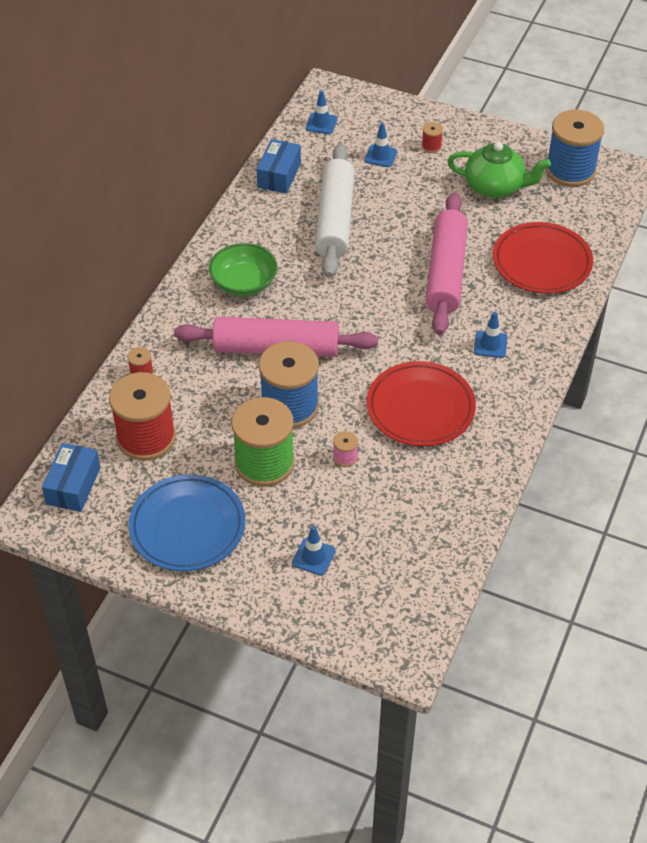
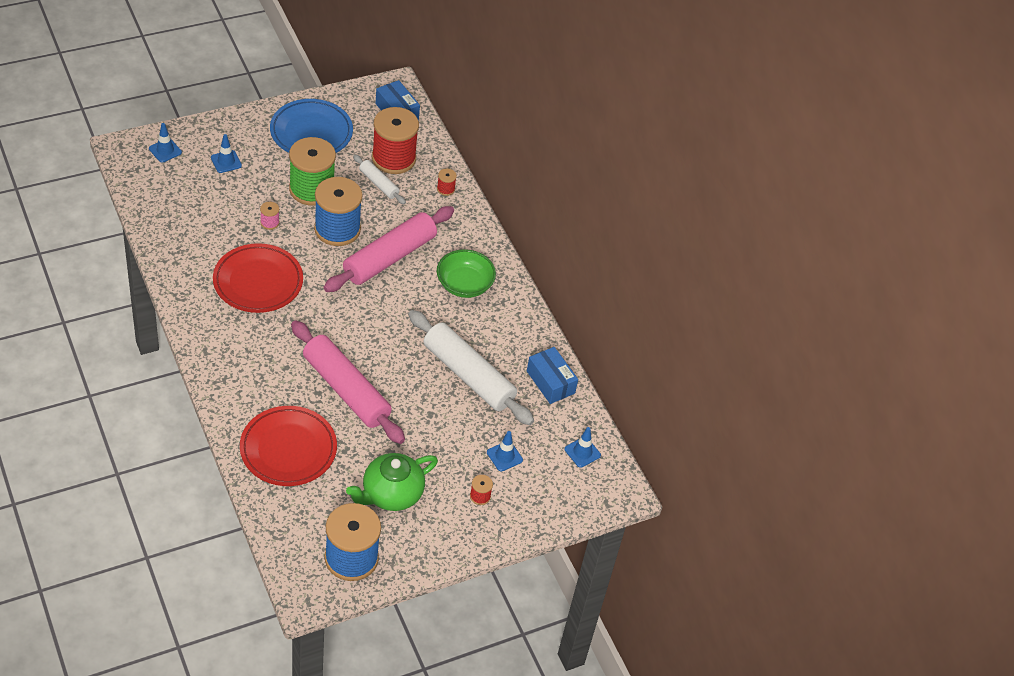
camera: 125 degrees right, 0 degrees up
blue traffic cone [474,312,507,358] -> blue traffic cone moved to [149,123,182,163]
none -> white rolling pin [353,155,406,204]

